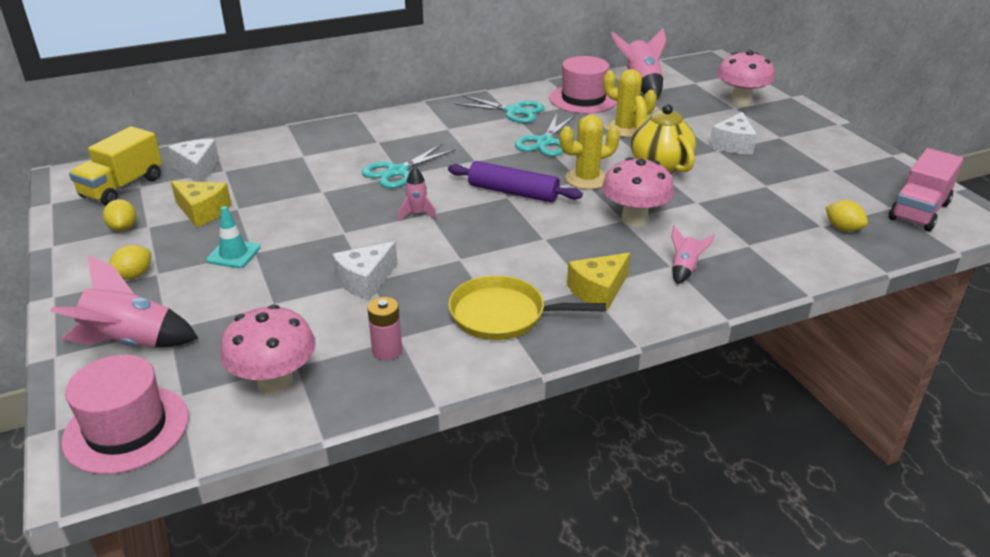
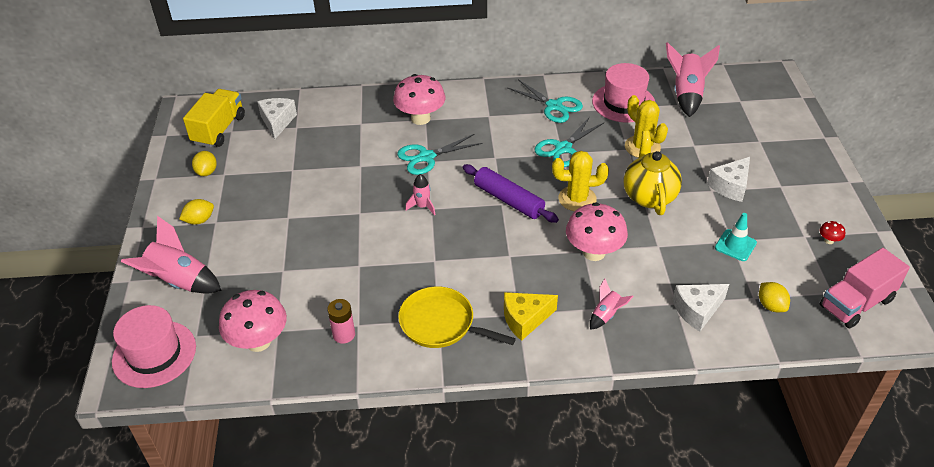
camera: 20 degrees right, 10 degrees up
yellow truck [69,126,162,205] -> yellow truck turned 150 degrees clockwise [183,89,245,147]
yellow cheese [171,181,232,227] -> none
turquoise traffic cone [206,206,260,268] -> turquoise traffic cone moved to [715,213,757,261]
white cheese [332,242,397,300] -> white cheese moved to [673,284,729,332]
pink mushroom [717,50,775,106] -> pink mushroom moved to [393,74,445,125]
none -> red mushroom [820,221,846,244]

